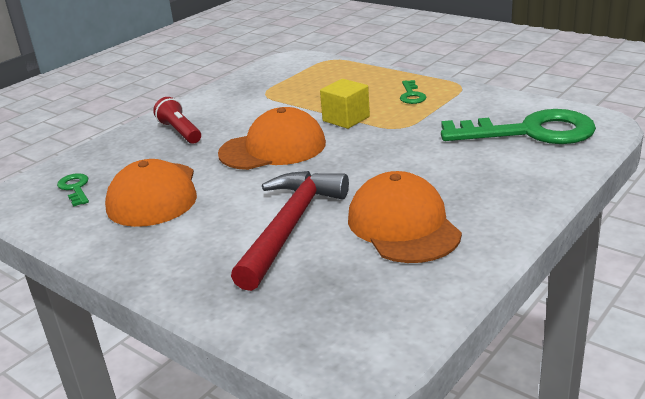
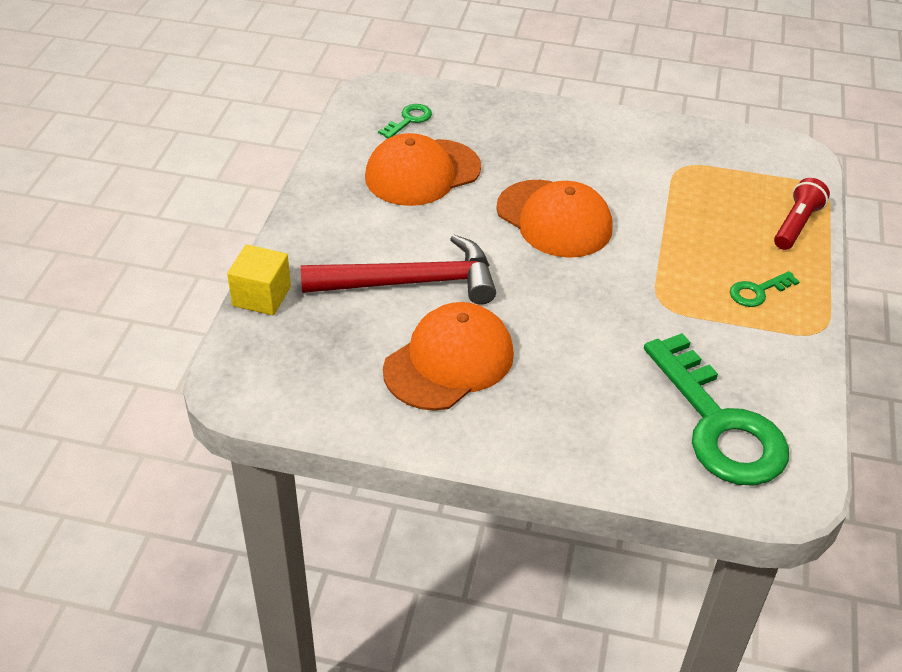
camera: 60 degrees right, 15 degrees up
red flashlight [153,97,201,144] -> red flashlight moved to [774,178,830,250]
yellow cube [320,79,370,129] -> yellow cube moved to [227,245,291,315]

